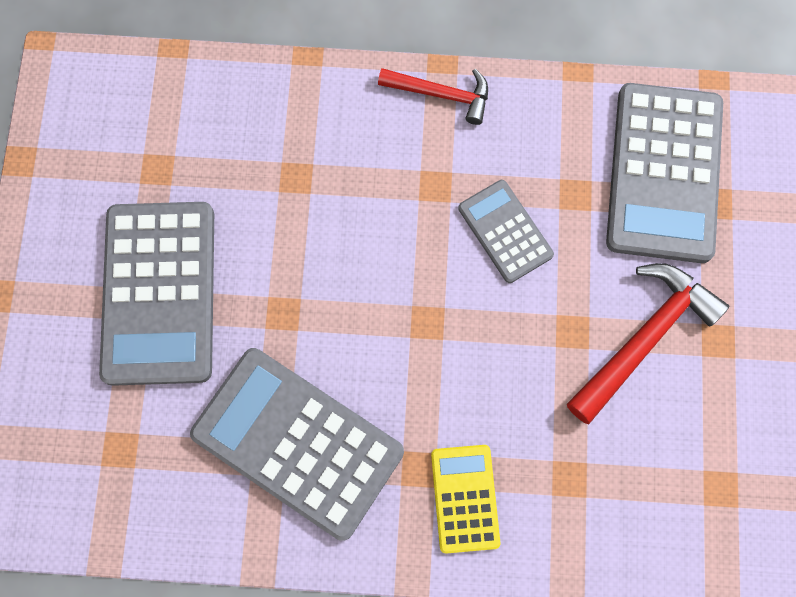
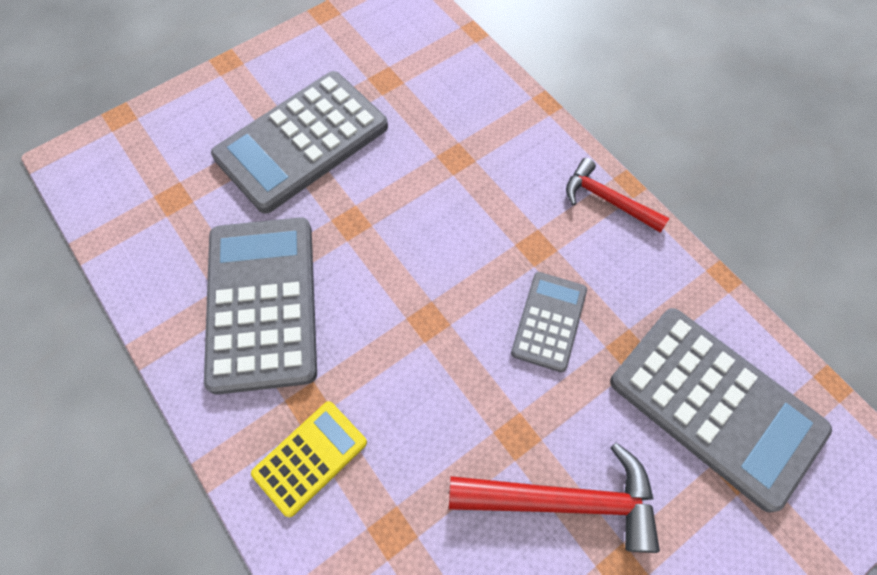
camera: 50 degrees right, 10 degrees down
red hammer [378,68,488,125] -> red hammer turned 150 degrees clockwise [566,158,669,233]
grey calculator [606,83,723,263] -> grey calculator turned 105 degrees counterclockwise [610,308,832,512]

